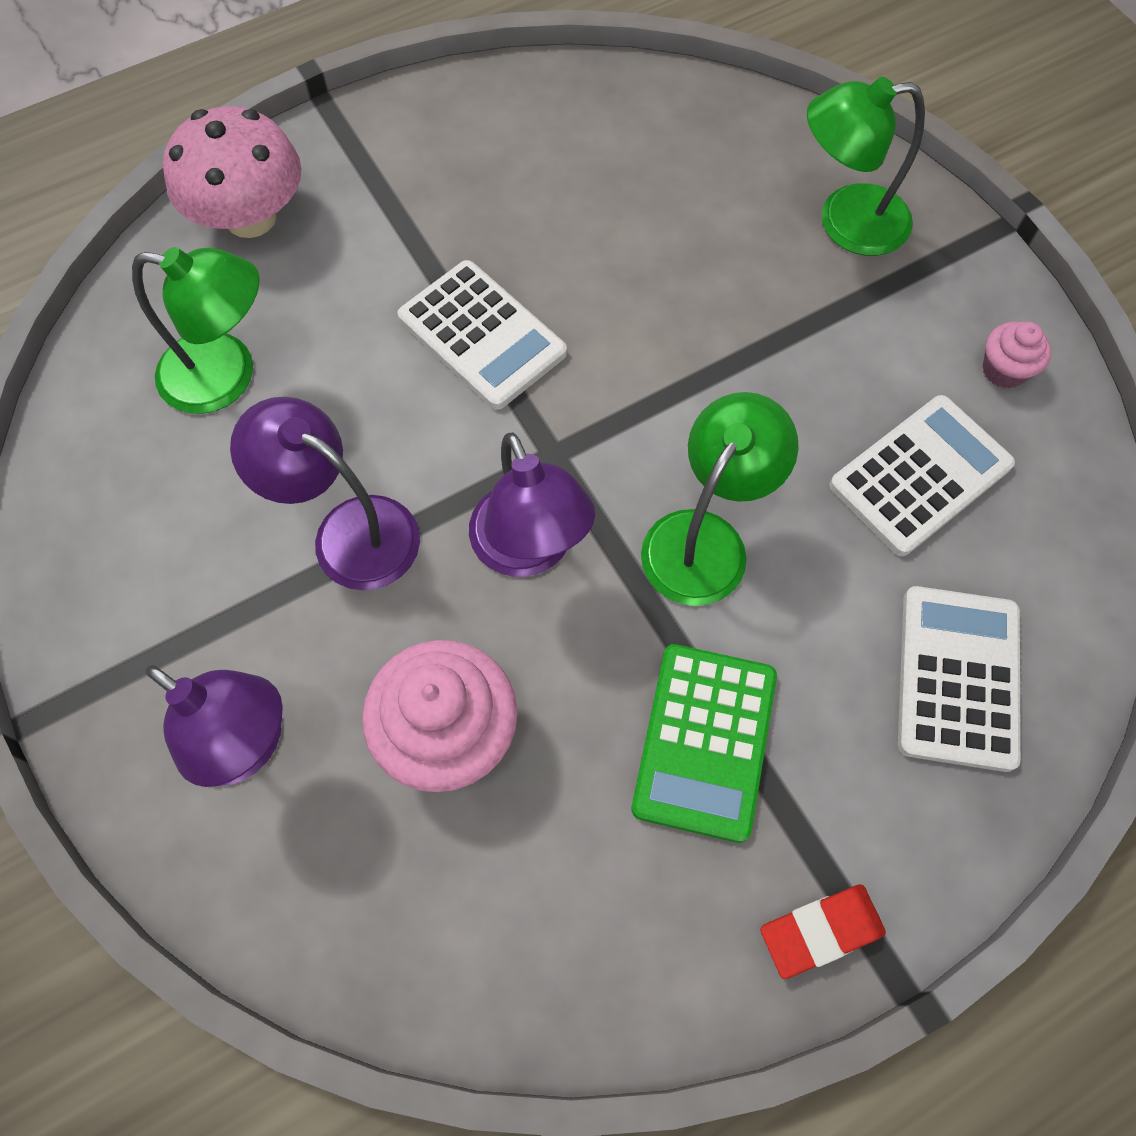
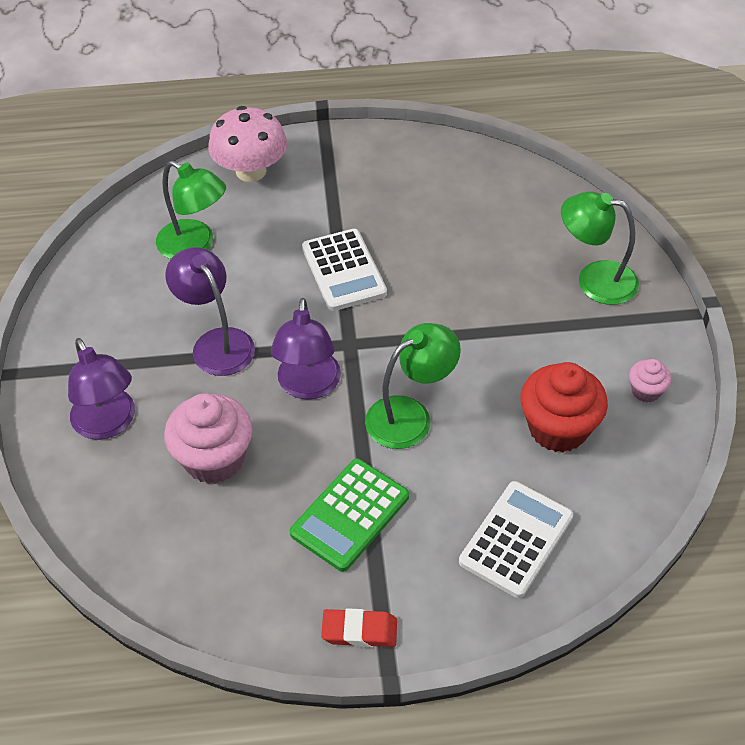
camera: 25 degrees right, 15 degrees down
white calculator [829,395,1015,556] -> red cupcake [521,362,608,452]

